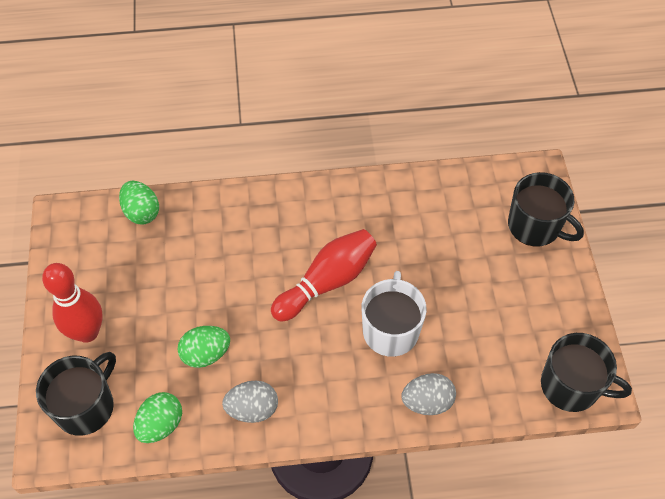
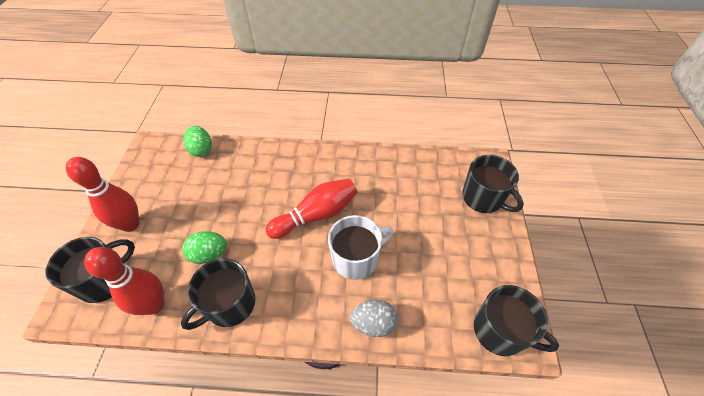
camera: 10 degrees right, 5 degrees down
green egg [133,392,182,443] -> red bowling pin [84,247,164,315]
grey egg [222,381,278,423] -> black mug [181,258,255,330]
white mug [362,271,427,357] -> white mug turned 45 degrees clockwise [328,215,393,280]

